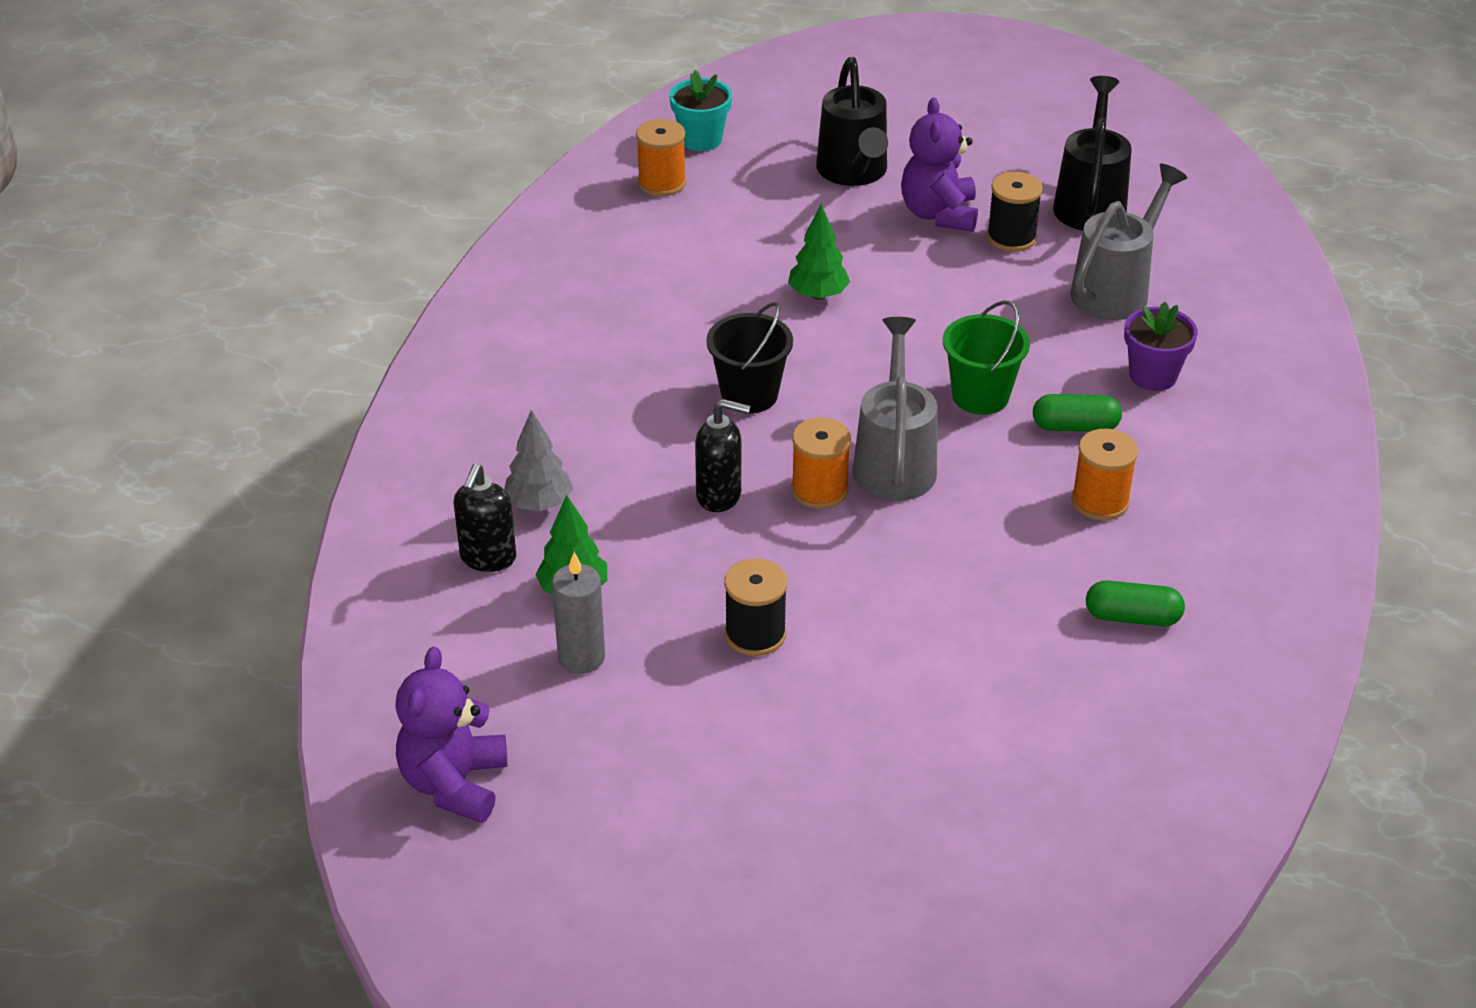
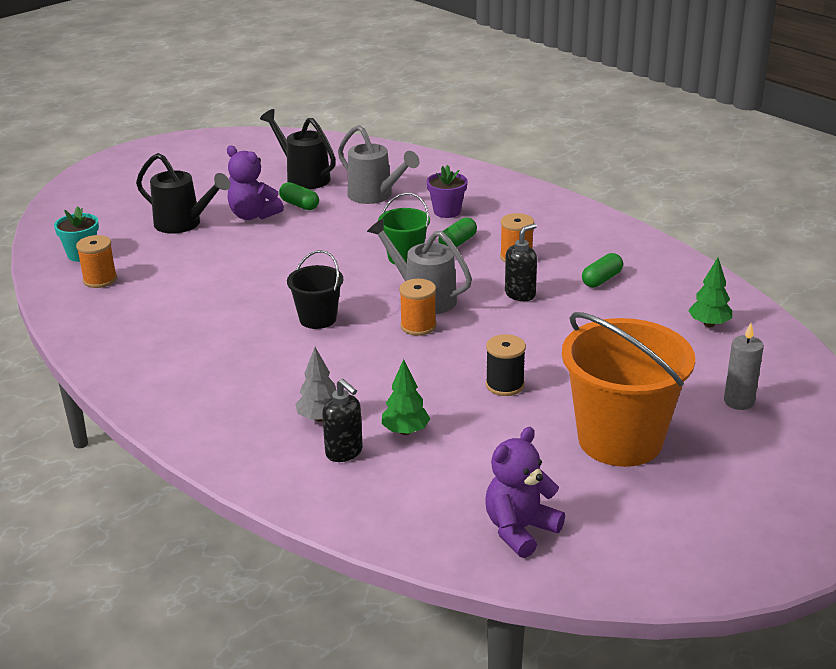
camera: 55 degrees left, 10 degrees down
purple teddy bear [395,647,507,823] -> purple teddy bear turned 90 degrees clockwise [485,427,565,558]
grey candle [552,552,605,674] -> grey candle moved to [724,323,764,410]
black soap dispenser [695,399,751,512] -> black soap dispenser moved to [505,223,537,301]
green tree [788,204,850,300] -> green tree moved to [688,258,732,327]
black spool [987,172,1043,252] -> green capsule [279,182,319,210]
grey watering can [1071,164,1187,320] -> grey watering can turned 150 degrees clockwise [338,125,419,204]
none -> orange bucket [562,312,695,467]

